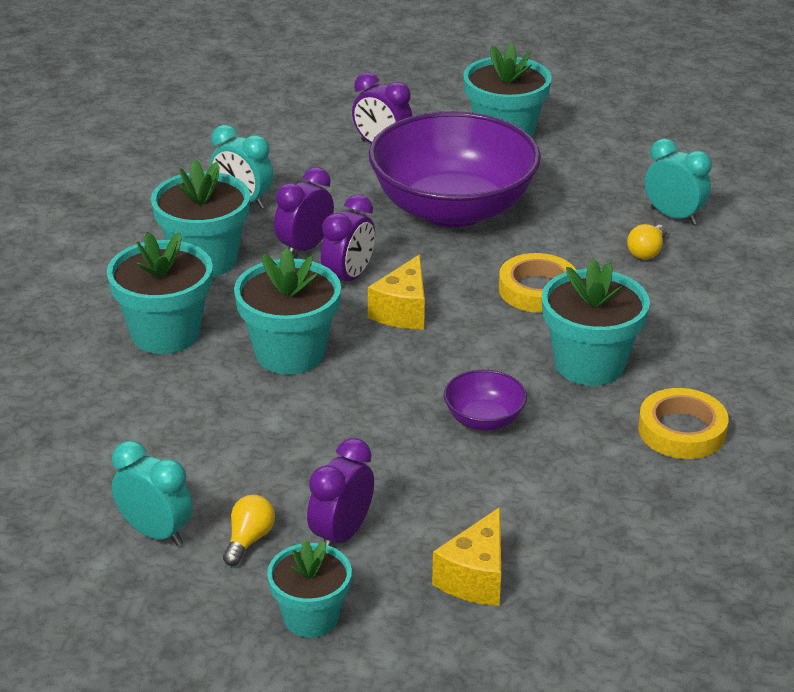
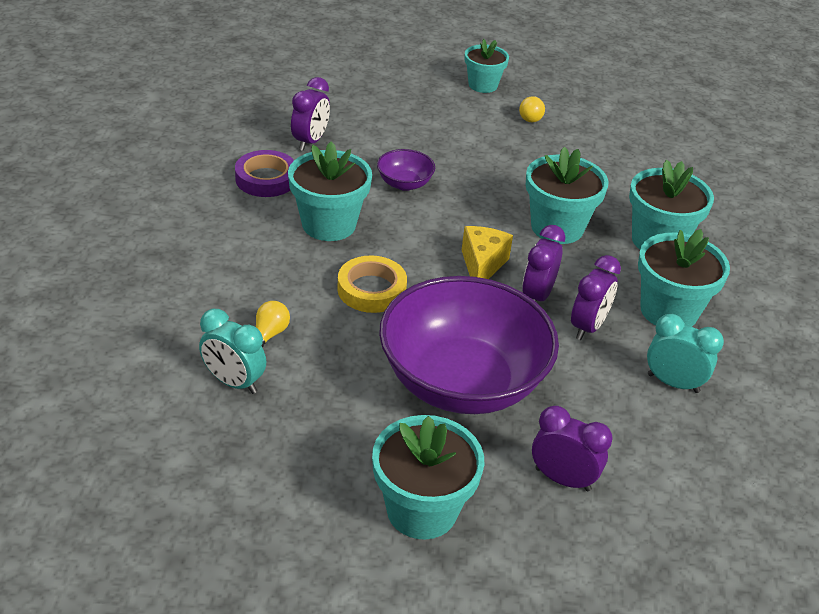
camera: 170 degrees right, 5 degrees up
turquoise clock [112,441,193,546] -> none
purple clock [307,438,374,546] -> purple clock moved to [291,77,330,151]
yellow cheese [432,507,501,606] -> none
yellow tape [638,388,729,459] -> purple tape [235,150,294,197]

